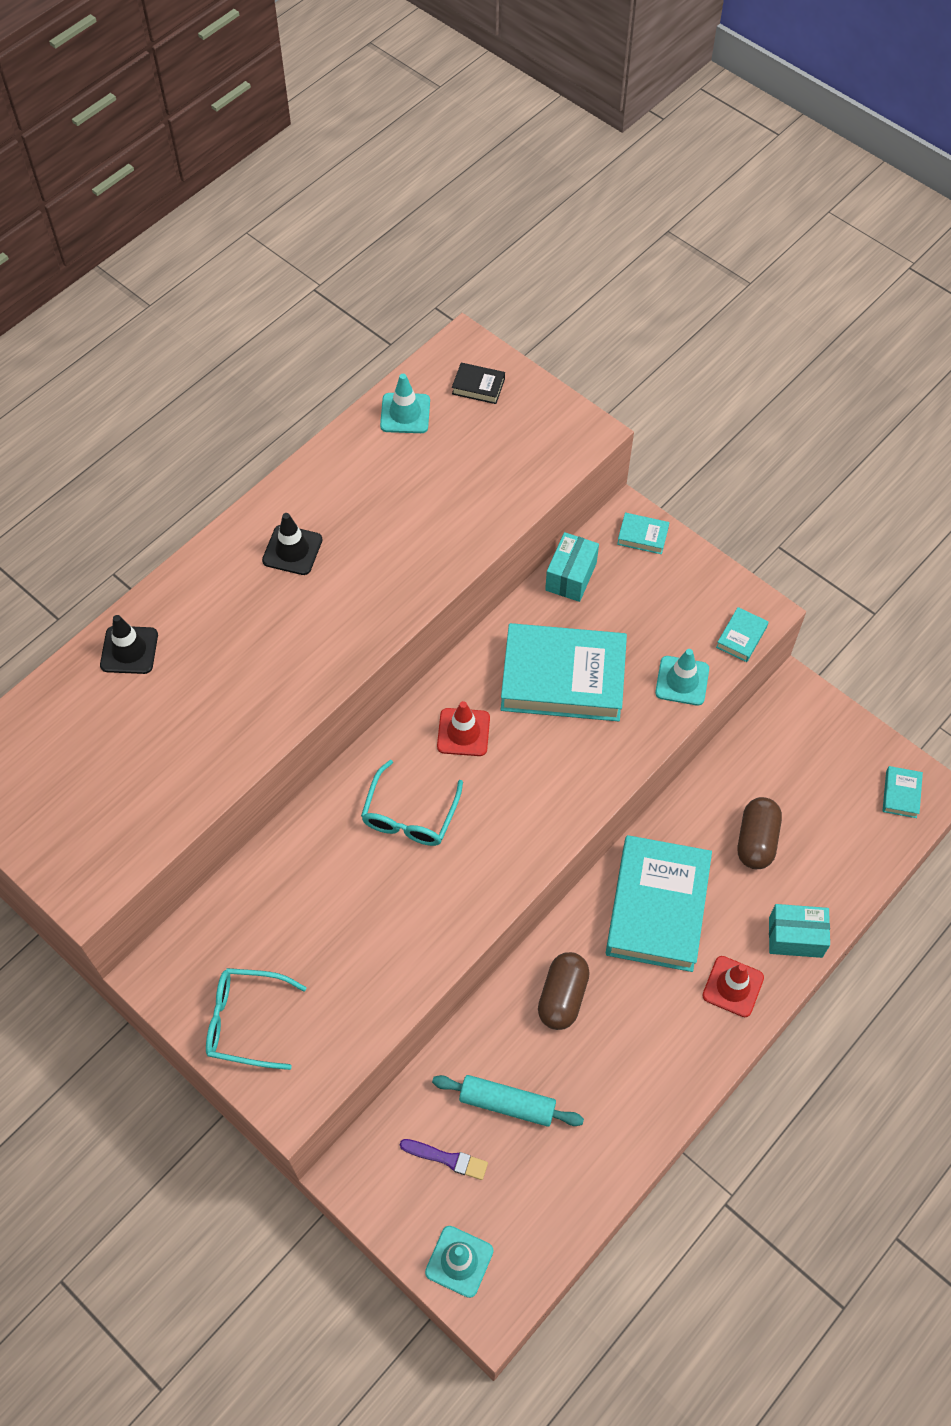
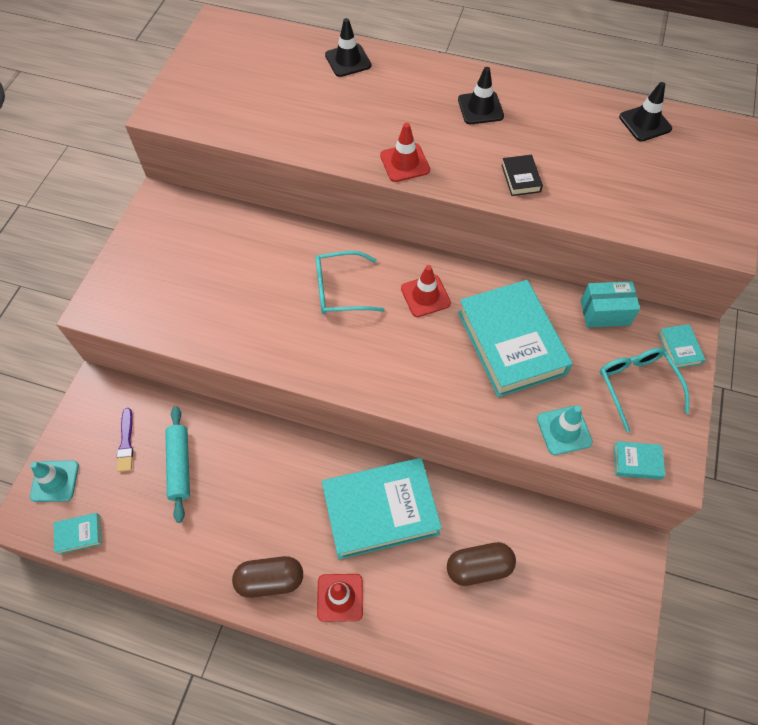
camera: 65 degrees right, 0 degrees up
turquoise glasses [206,968,307,1070] -> turquoise glasses moved to [600,348,689,432]
turquoise traffic cone [380,374,430,433] -> black traffic cone [619,82,672,141]
black book [452,363,505,404] -> black book moved to [502,155,543,196]
brown capsule [538,952,590,1030] -> brown capsule moved to [232,556,303,598]
turquoise box [769,904,830,958] -> none
turquoise book [883,766,923,818] -> turquoise book moved to [54,513,102,555]
none -> red traffic cone [380,123,430,182]

